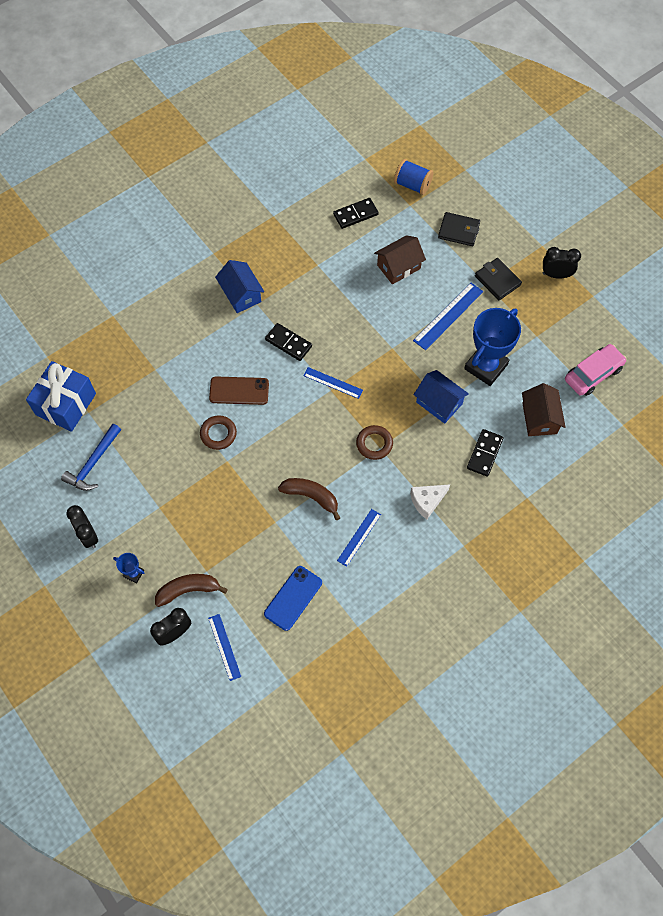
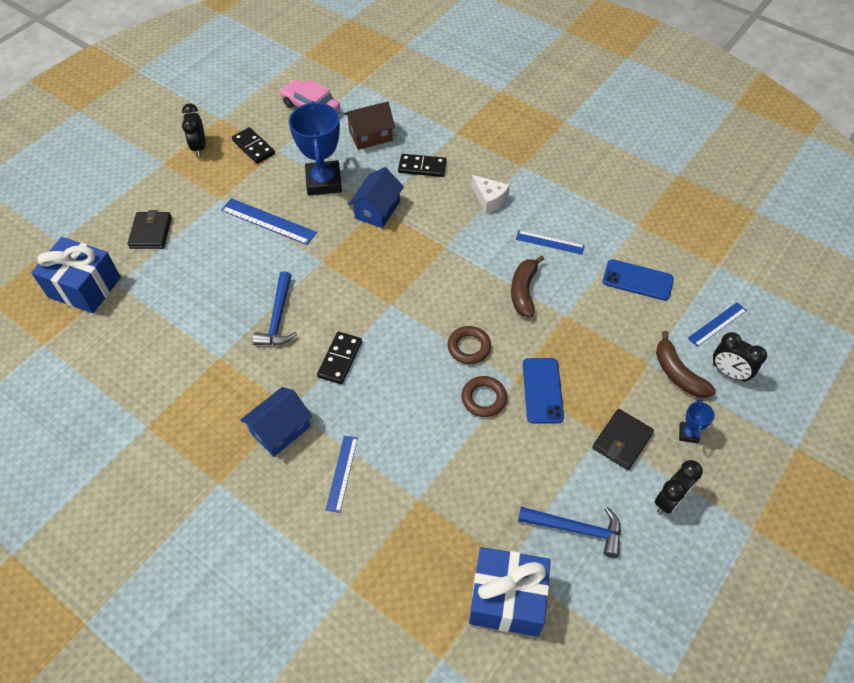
camera: 105 degrees left, 10 degrees down
brown phone [209,377,269,405] -> none
blue ruler [303,367,363,399] -> blue ruler moved to [326,436,358,513]
black domino [333,198,379,229] -> black domino moved to [232,127,275,164]
brown ring [356,425,393,460] -> brown ring moved to [447,326,491,364]
brown house [374,235,426,284] -> none
blue spool [394,159,433,195] -> blue gift [31,237,121,313]
blue trophy [464,308,521,386] -> blue trophy turned 60 degrees clockwise [289,101,342,196]
black wallet [475,258,522,300] -> black wallet moved to [592,409,654,470]
none -> blue hammer [253,271,297,345]
none -> blue phone [523,358,564,424]

